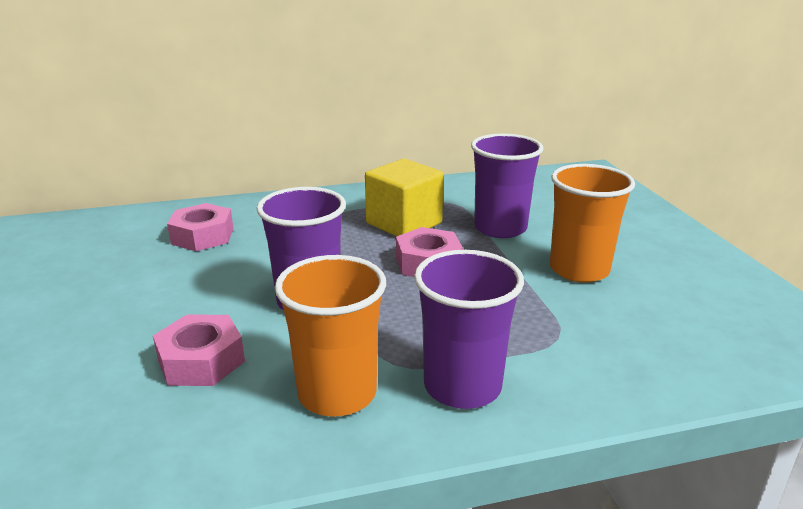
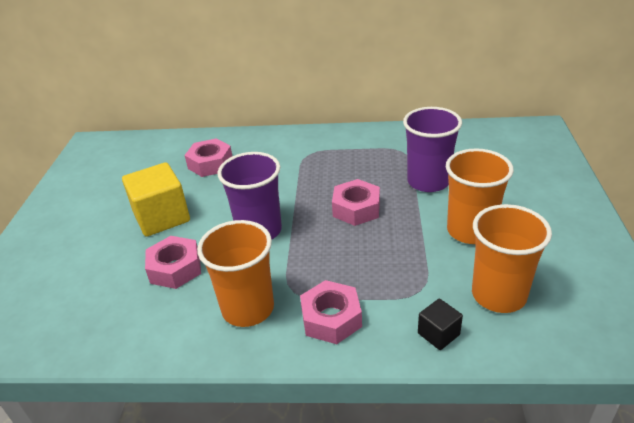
camera: 20 degrees right, 10 degrees up
yellow cube [365,159,444,237] -> yellow cube moved to [122,162,190,237]
purple cup [414,250,524,409] -> pink nut [300,280,362,344]
none -> black cube [418,299,463,350]
none -> orange cup [472,204,552,313]

